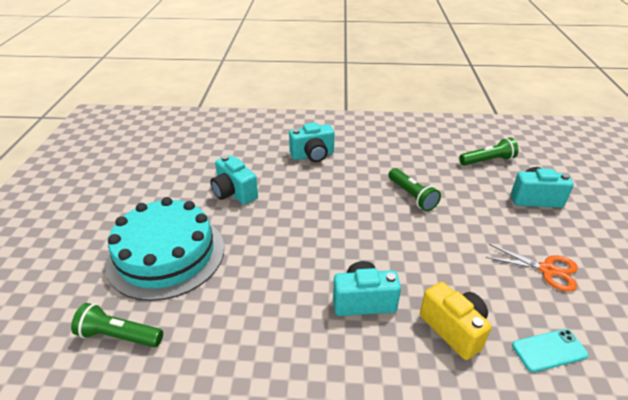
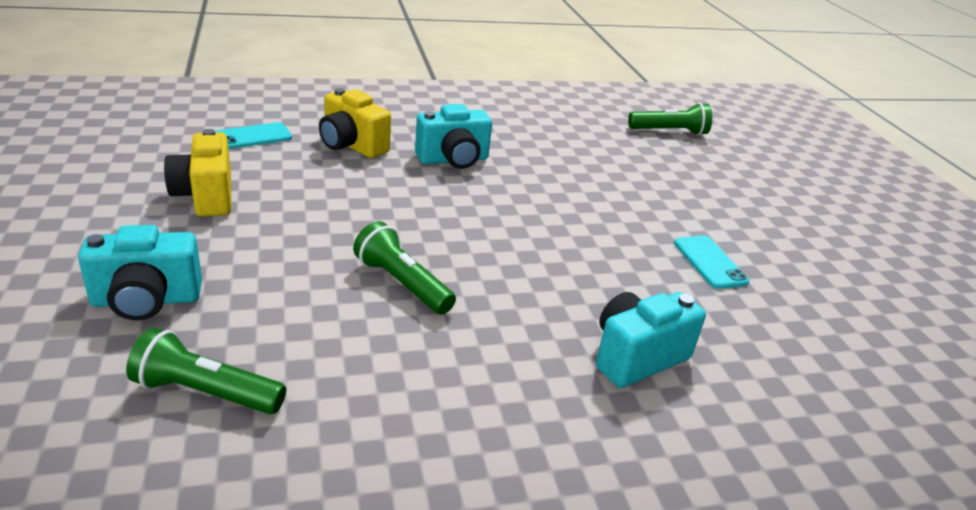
camera: 160 degrees right, 5 degrees down
turquoise cake [105,197,224,301] -> none
turquoise camera [210,155,258,205] -> turquoise phone [674,235,749,289]
green flashlight [459,137,518,166] -> green flashlight turned 45 degrees clockwise [126,328,286,414]
orange scissors [486,244,578,292] -> yellow camera [164,129,231,217]

